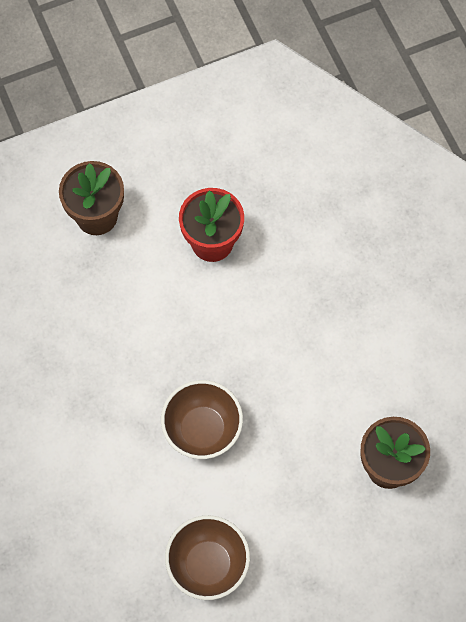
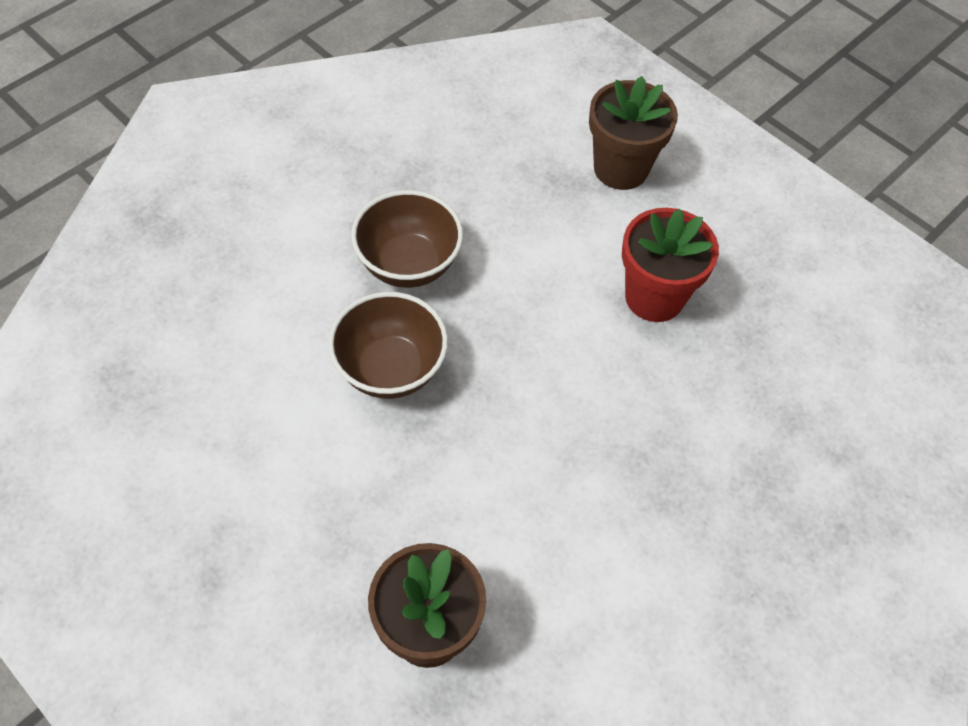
camera: 65 degrees right, 10 degrees down
brown bowl [165,515,250,600] -> brown bowl moved to [351,190,463,288]

